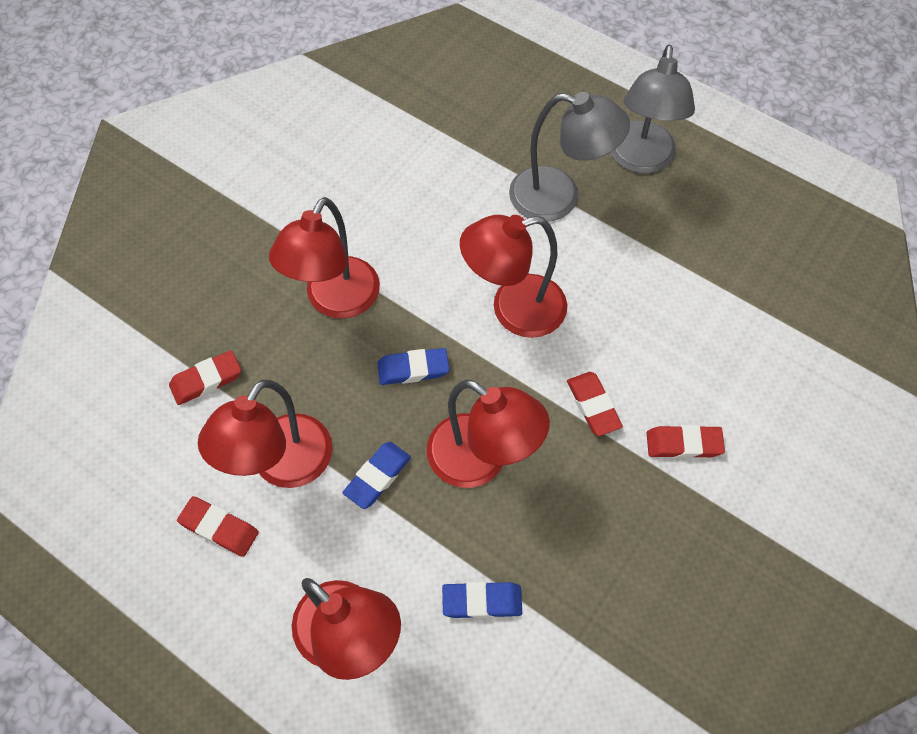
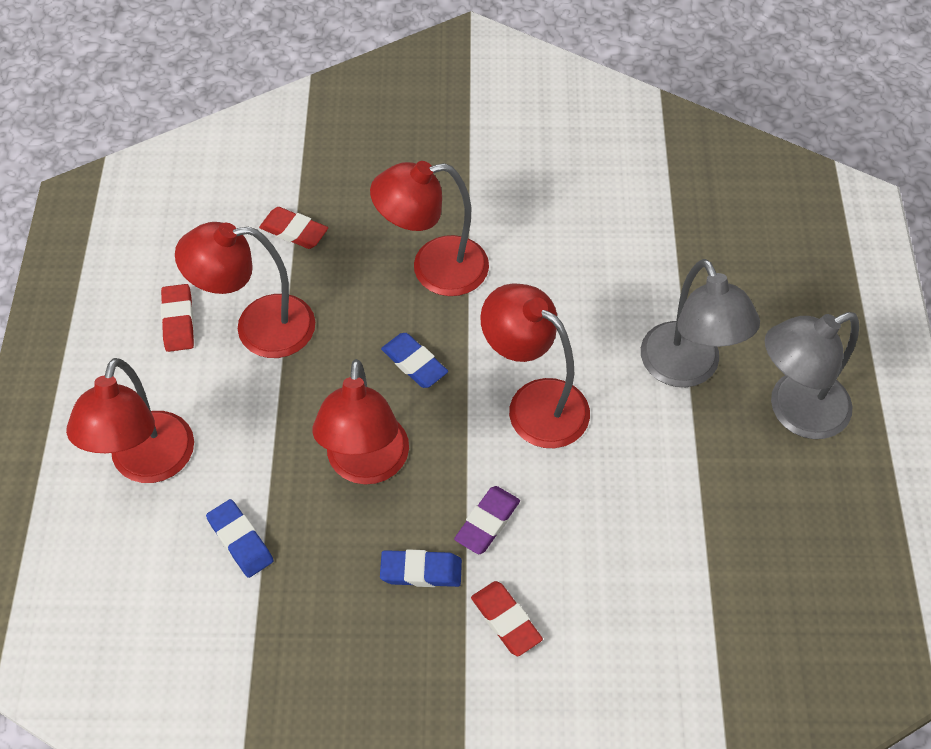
camera: 55 degrees right, 5 degrees down
blue eraser [343,442,411,509] -> blue eraser moved to [380,549,462,587]
red eraser [567,372,623,436] -> purple eraser [454,486,520,554]

